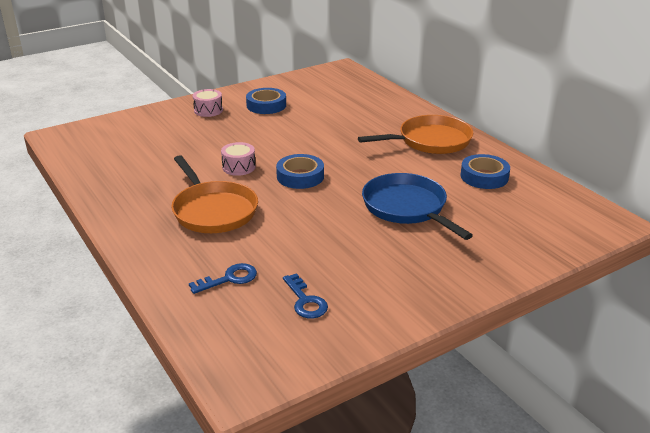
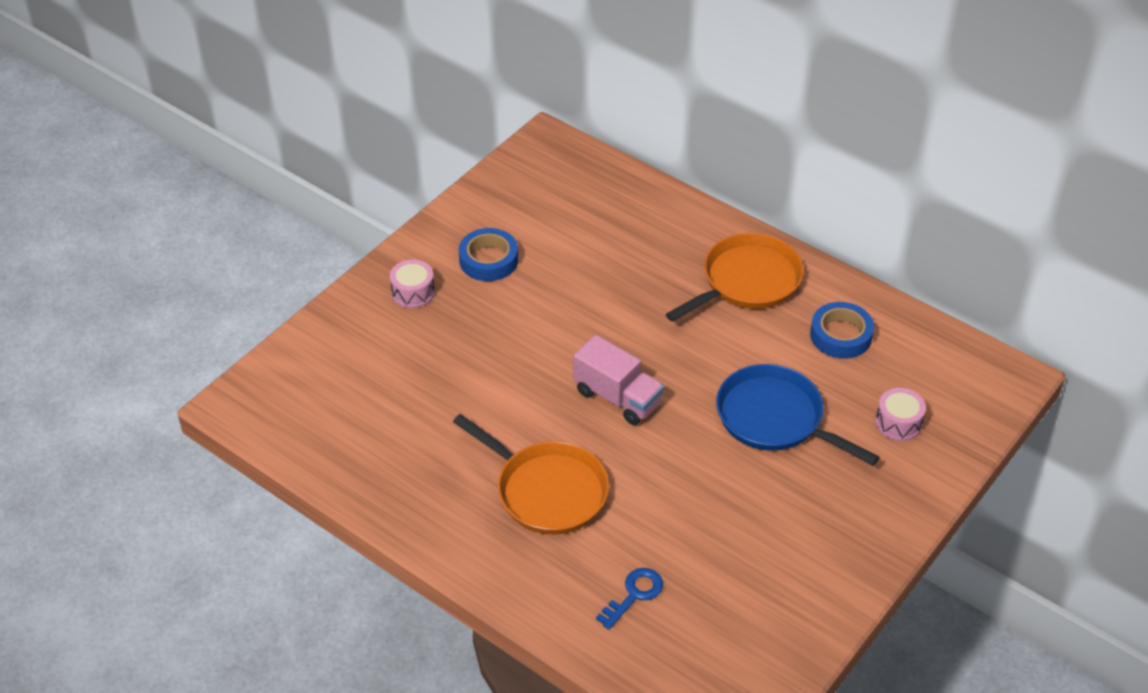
camera: 20 degrees left, 15 degrees up
pink drum [221,142,256,176] -> pink drum moved to [876,388,926,441]
blue tape [276,154,324,189] -> pink truck [574,335,664,425]
blue key [283,273,328,318] -> none

